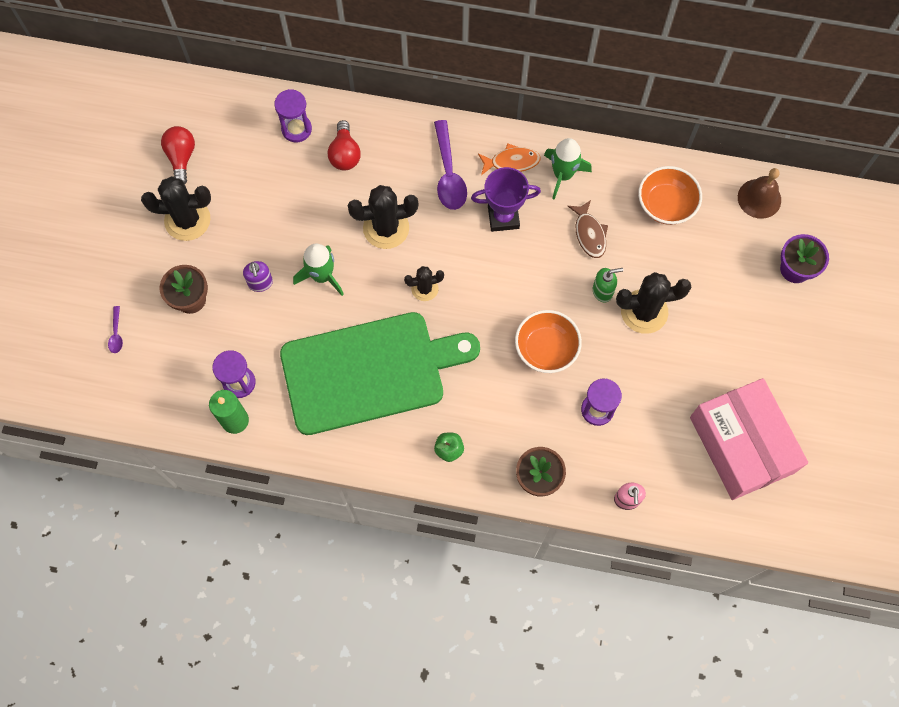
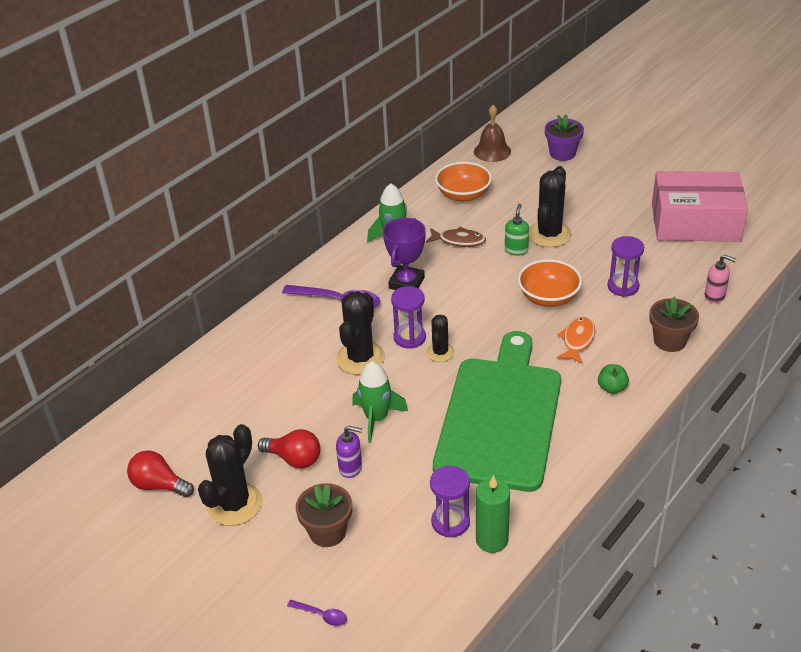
camera: 60 degrees left, 30 degrees down
purple hourglass [274,89,312,142] -> purple hourglass moved to [391,286,426,349]
red light bulb [328,120,361,170] -> red light bulb moved to [258,429,320,468]
orange fish [478,143,541,175] -> orange fish moved to [557,317,595,364]

